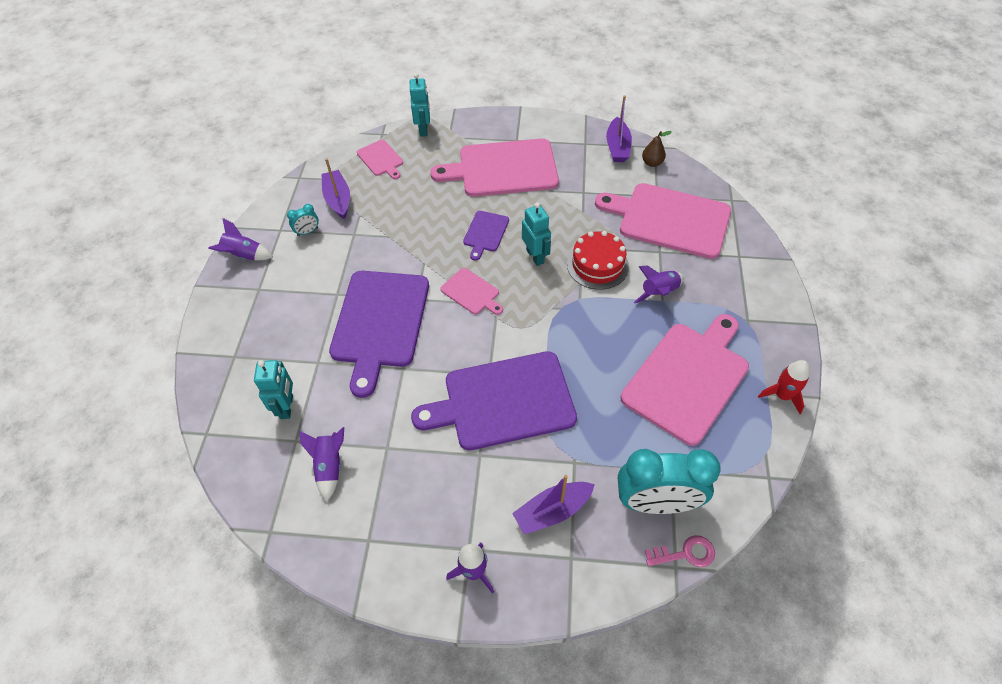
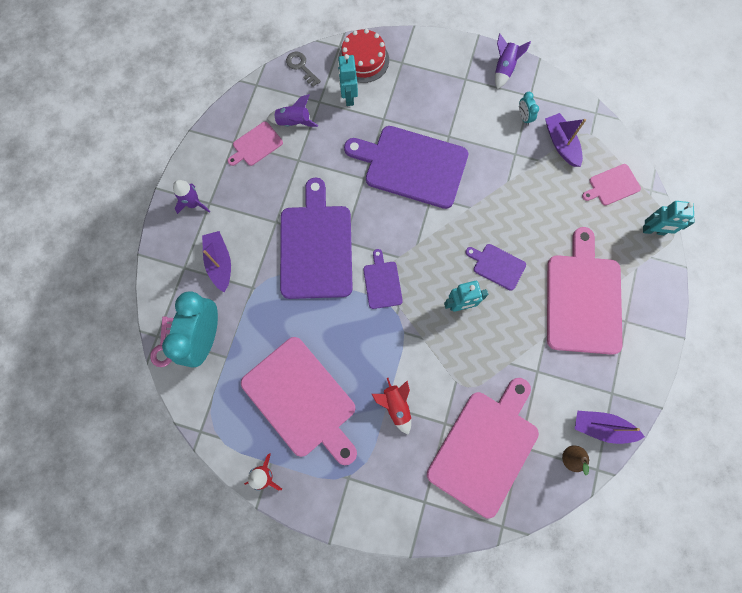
camera: 100 degrees right, 20 degrees up
turquoise robot [254,360,293,419] -> turquoise robot turned 75 degrees clockwise [338,54,358,106]
purple boat [322,158,350,219] -> purple boat turned 105 degrees counterclockwise [545,113,586,167]
pink cutting board [440,268,503,315] -> pink cutting board moved to [228,121,283,166]
red cake [567,231,629,290] -> red cake moved to [338,29,389,83]
purple rocket [634,266,684,303] -> red rocket [372,378,411,434]
none -> grey key [286,52,321,87]
none -> purple cutting board [363,249,403,309]

